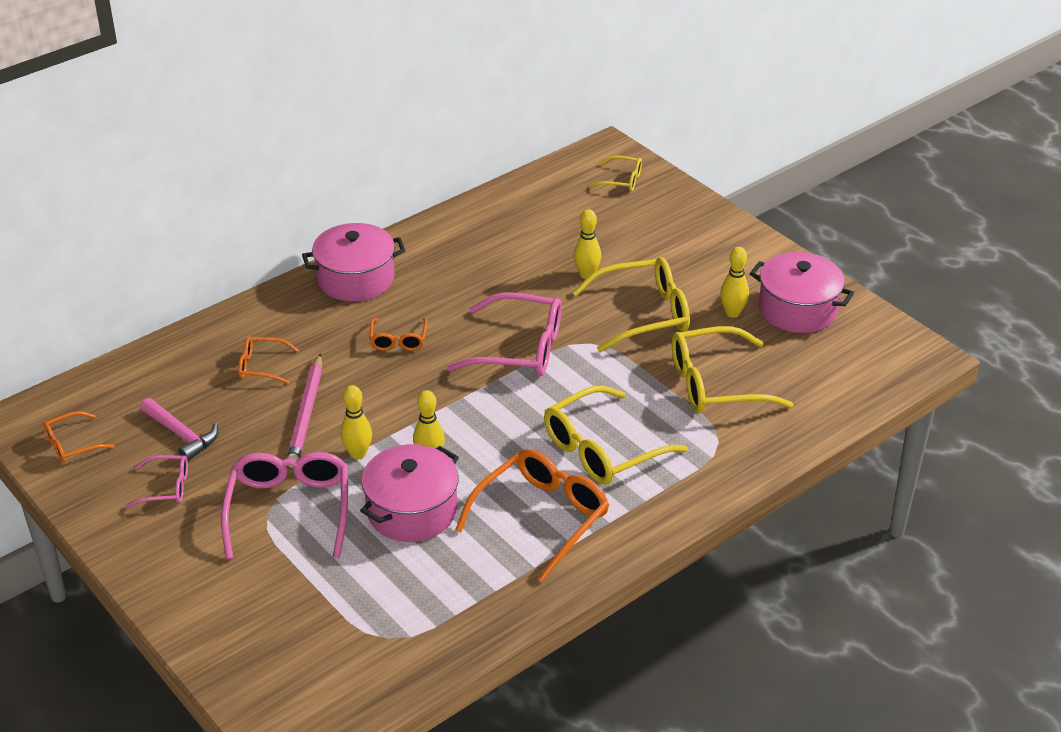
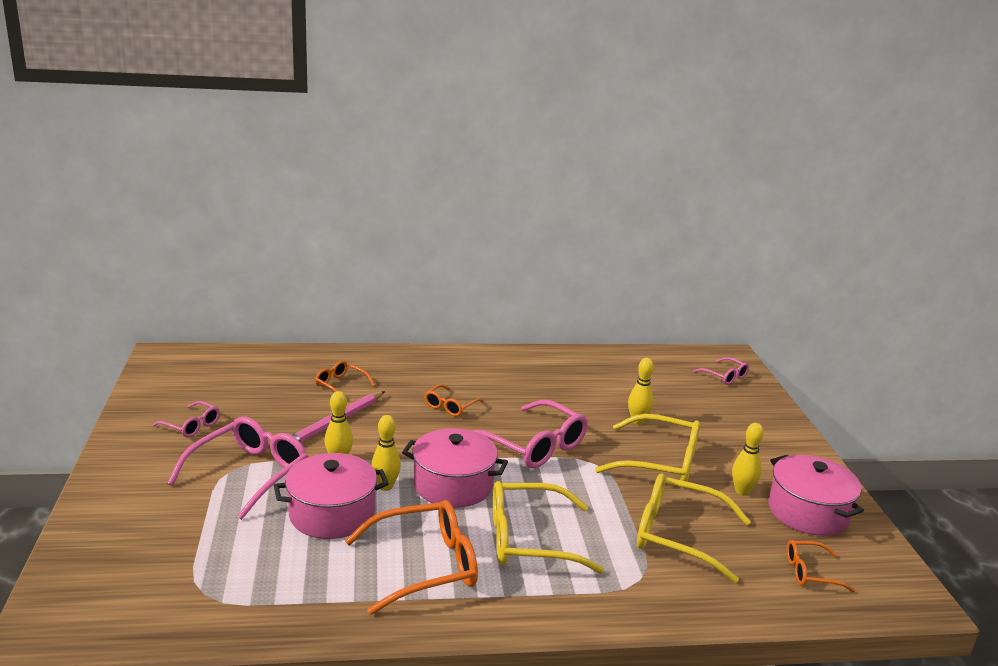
camera: 30 degrees right, 15 degrees down
orange glasses [43,411,115,463] -> orange glasses moved to [787,540,855,592]
pink hammer [140,398,218,461] -> none
pink pot [302,223,405,301] -> pink pot moved to [402,428,508,508]
yellow glasses [589,156,642,192] -> pink glasses [693,357,749,385]

